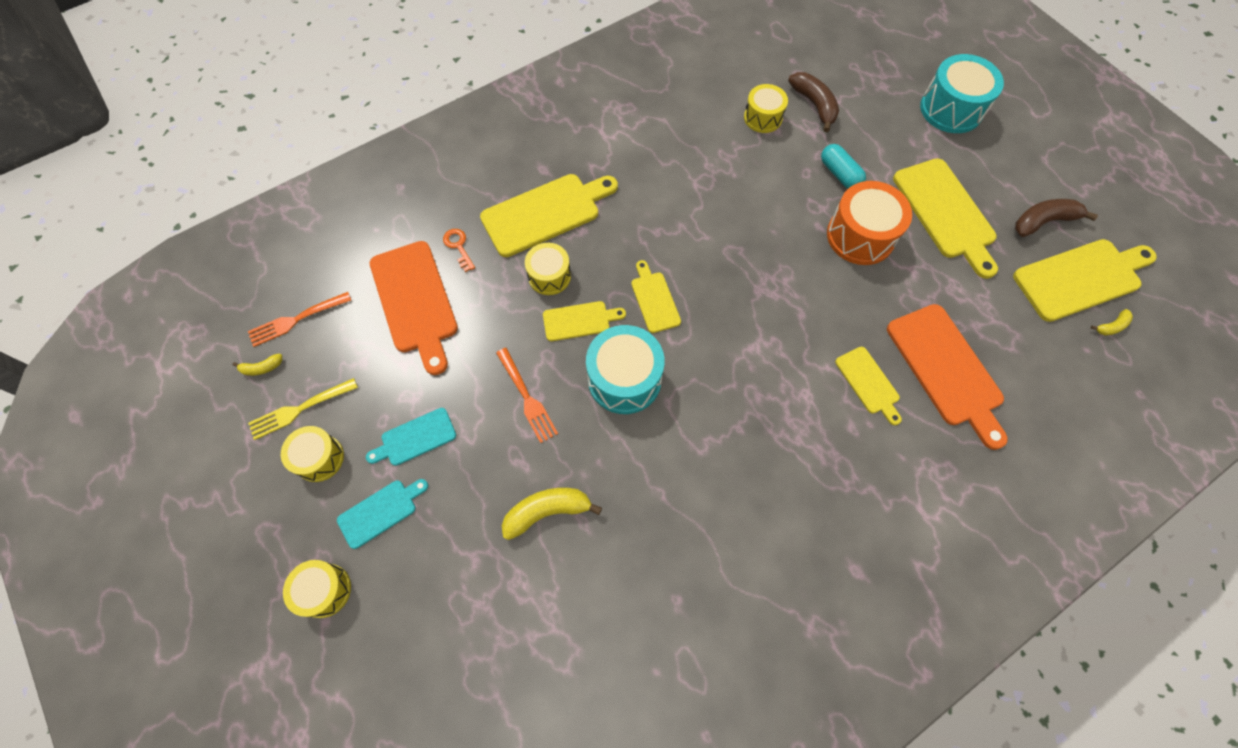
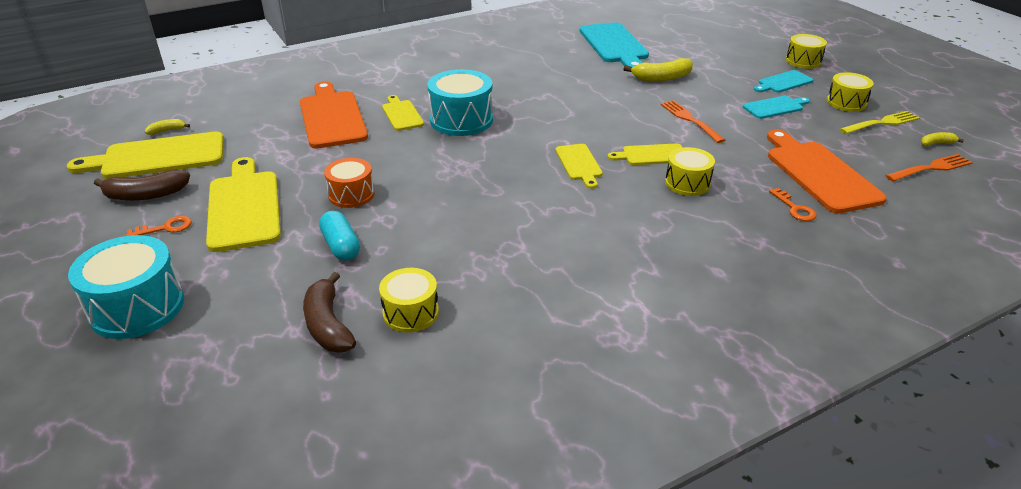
camera: 175 degrees left, 30 degrees down
yellow cutting board [480,174,618,257] -> none
turquoise drum [586,325,664,414] -> turquoise drum moved to [427,69,493,136]
orange drum [827,181,912,265] -> orange drum [324,158,375,208], size x0.62
none -> orange key [126,216,192,236]
none -> turquoise cutting board [580,22,649,67]

